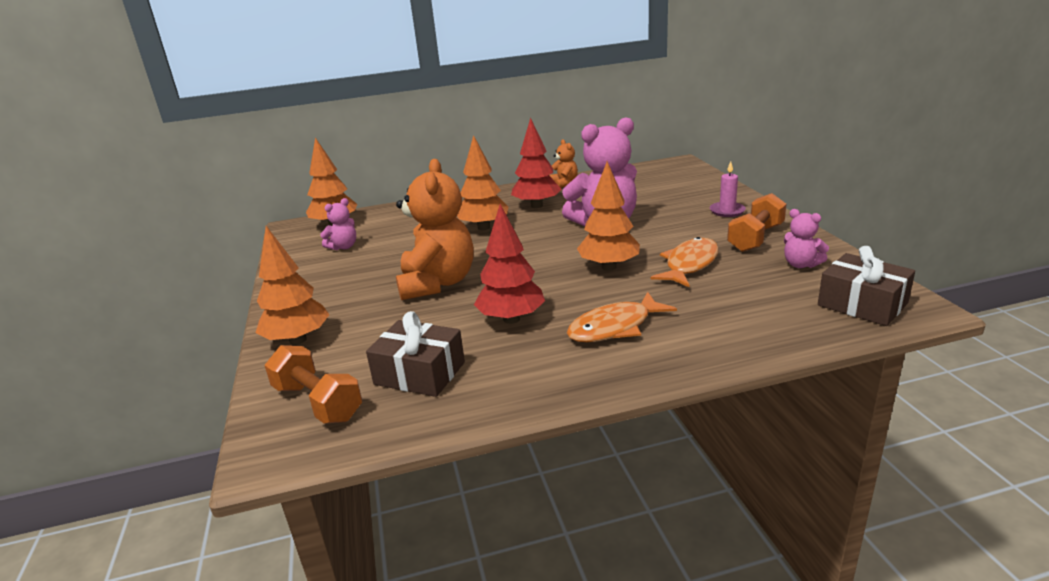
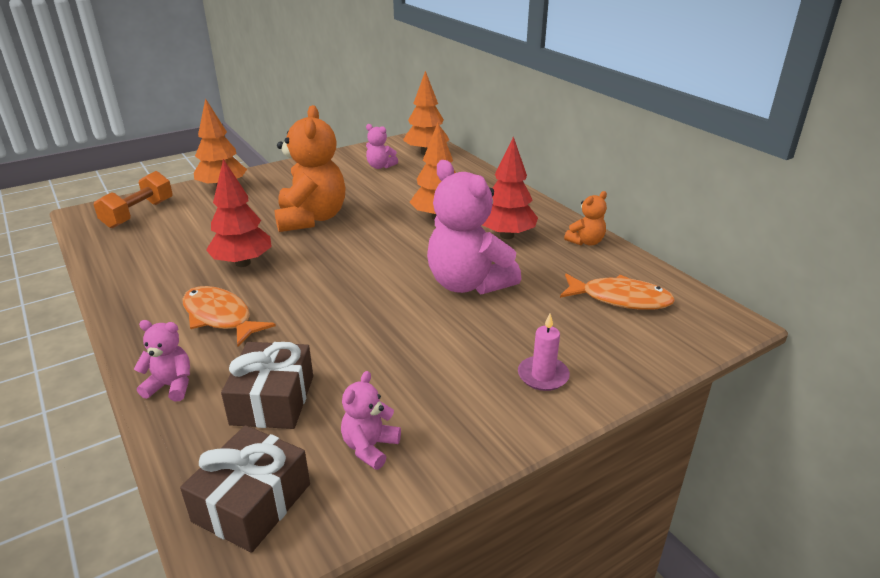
camera: 70 degrees right, 5 degrees up
brown gift [366,311,465,397] -> brown gift moved to [221,342,313,429]
orange teddy bear [396,159,474,300] -> orange teddy bear turned 75 degrees counterclockwise [274,105,345,232]
orange tree [577,161,640,271] -> none
orange fish [651,237,719,287] -> orange fish moved to [560,274,675,310]
orange dumbbell [727,193,787,252] -> none
none -> pink teddy bear [134,320,190,402]

